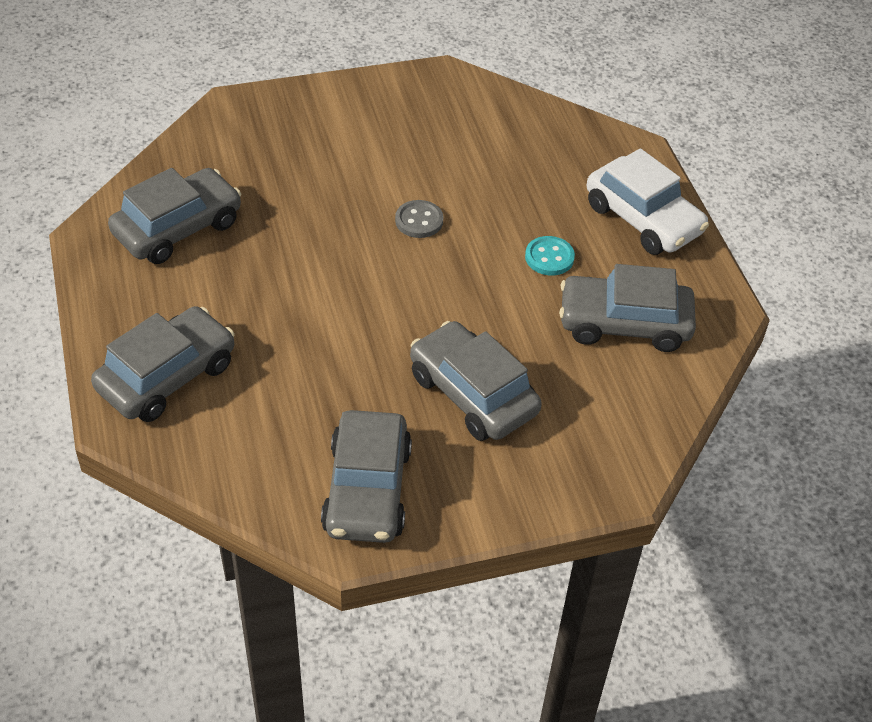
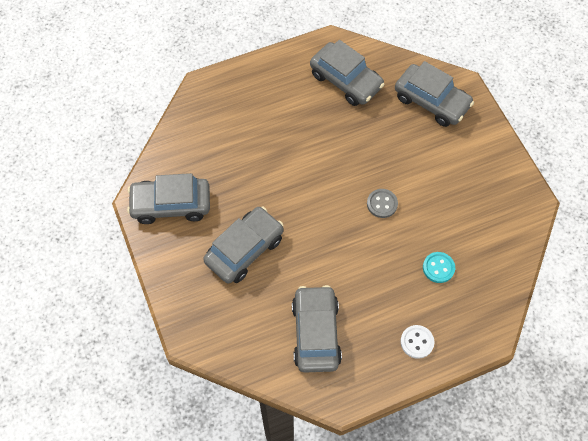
camera: 85 degrees right, 15 degrees up
grey car [91,306,235,422] -> grey car moved to [395,61,474,127]
turquoise button [525,236,575,275] -> turquoise button moved to [423,252,455,283]
white car [587,148,709,255] -> white button [400,325,434,359]

